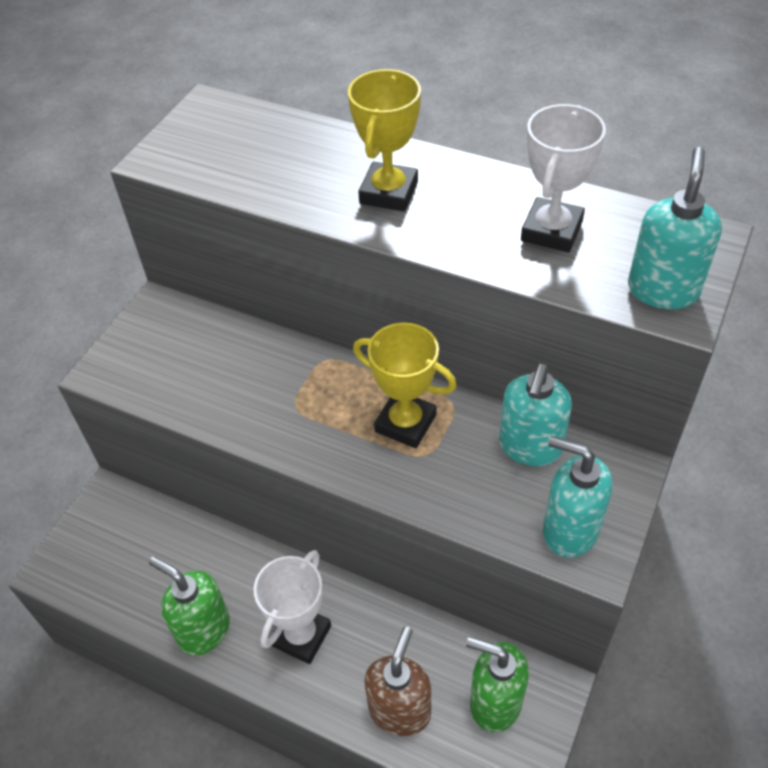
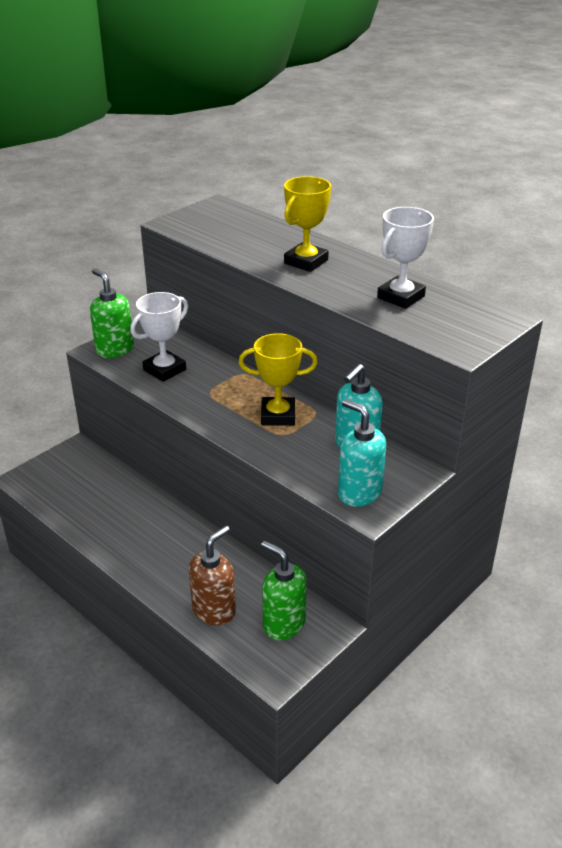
camera: 15 degrees right, 15 degrees down
green soap dispenser [149,556,230,656] -> green soap dispenser moved to [90,268,134,358]
white trophy [254,550,331,664] -> white trophy moved to [130,292,188,382]
yellow trophy [353,323,457,448] -> yellow trophy turned 45 degrees counterclockwise [239,333,318,426]
turquoise soap dispenser [628,147,722,309] -> none

